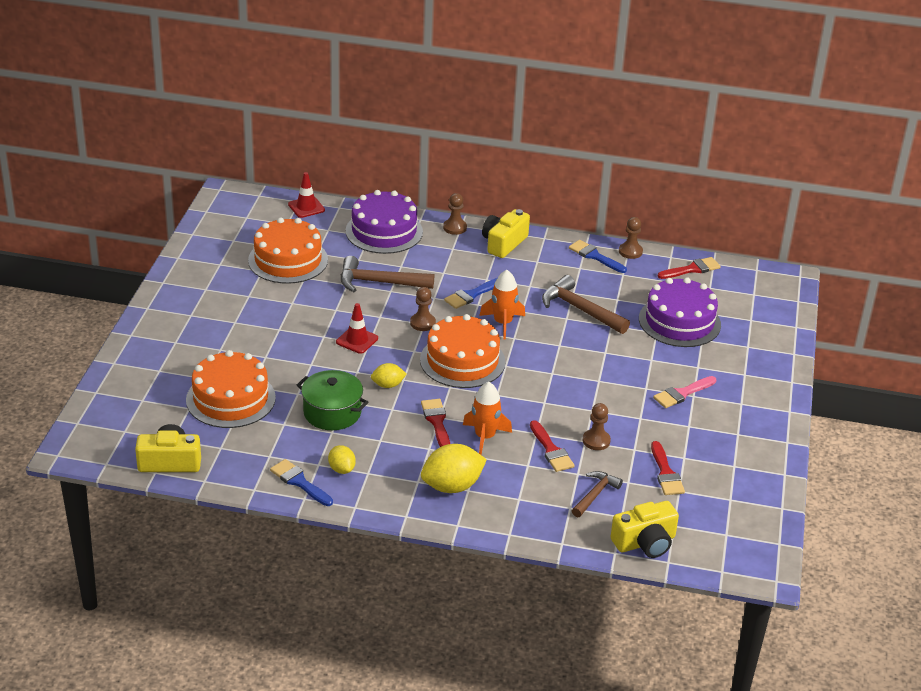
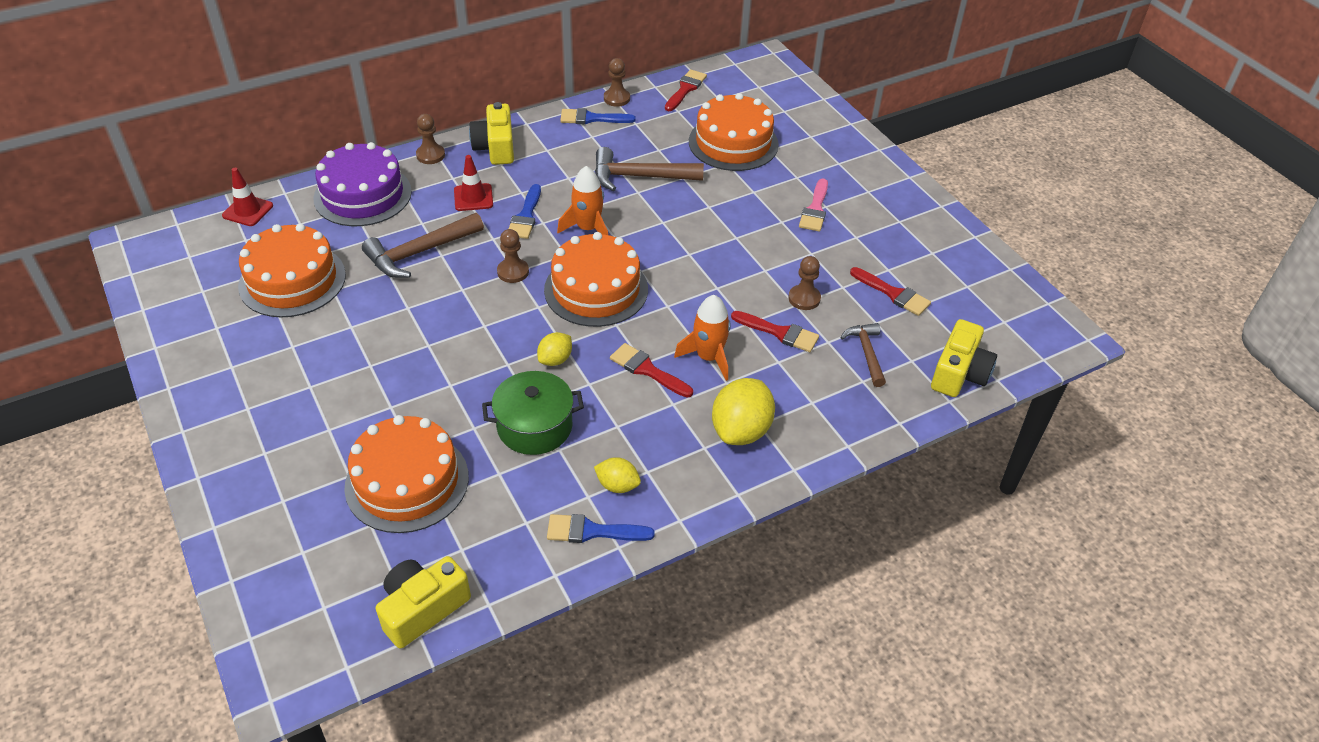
camera: 40 degrees left, 10 degrees up
red traffic cone [336,303,378,354] -> red traffic cone moved to [454,155,493,211]
purple cake [639,277,721,347] -> orange cake [689,93,779,171]

